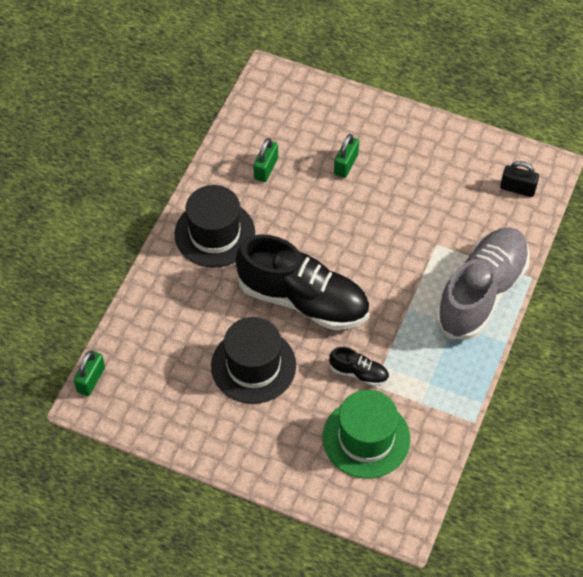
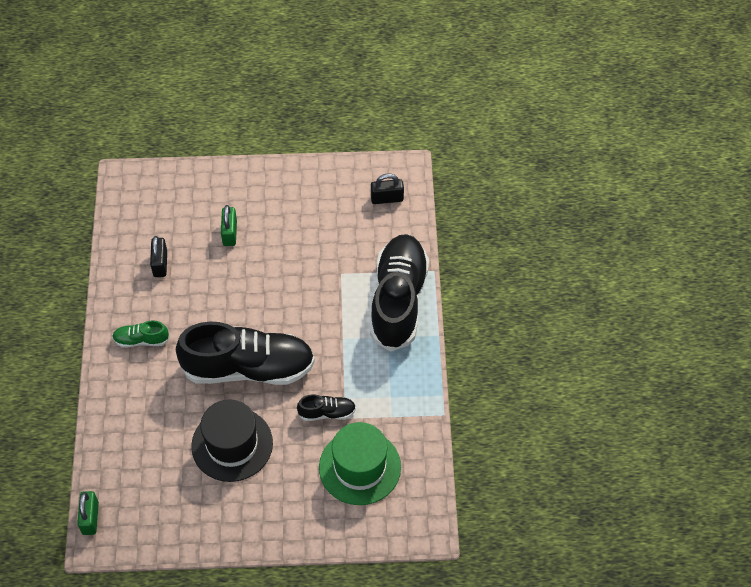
camera: 25 degrees left, 0 degrees up
black hat [174,185,255,268] -> green shoe [112,320,170,348]
green padlock [253,138,278,182] -> black padlock [150,236,167,277]
grey shoe [436,227,530,340] -> black shoe [370,234,429,352]

